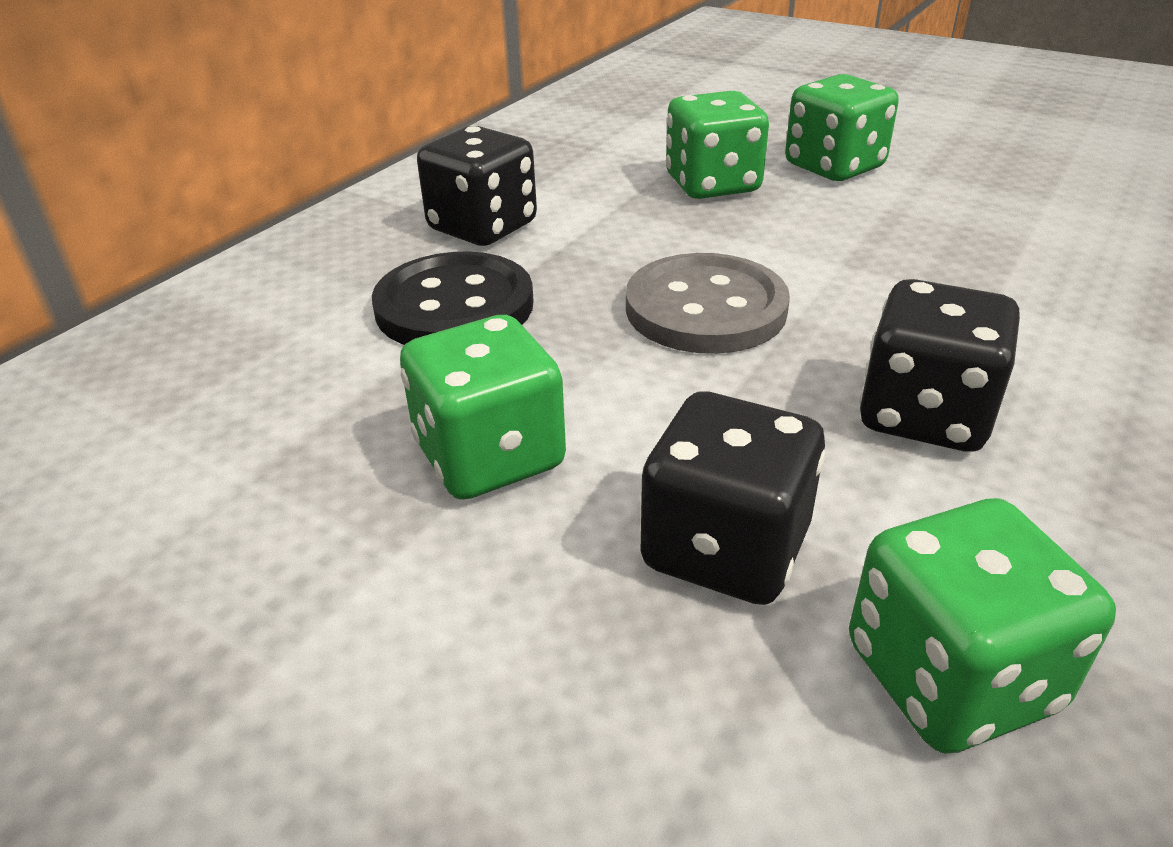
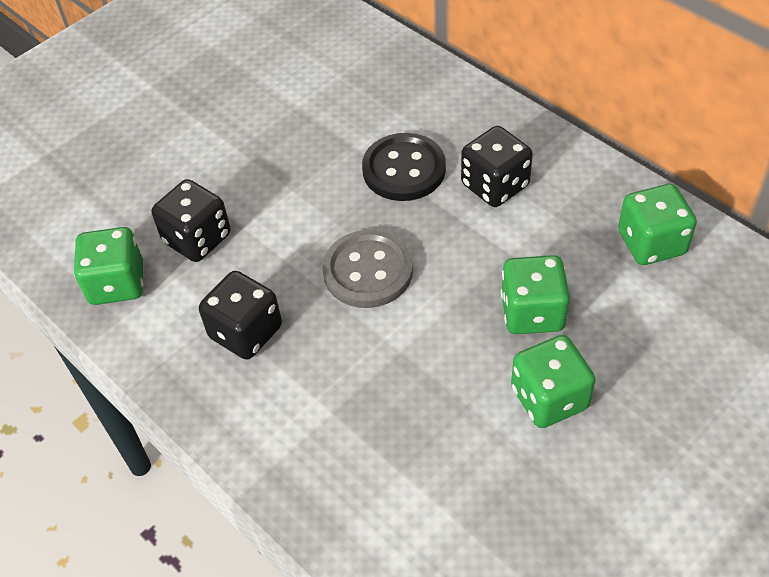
camera: 105 degrees right, 15 degrees up
green dice [400,315,566,500] -> green dice moved to [618,184,697,265]

